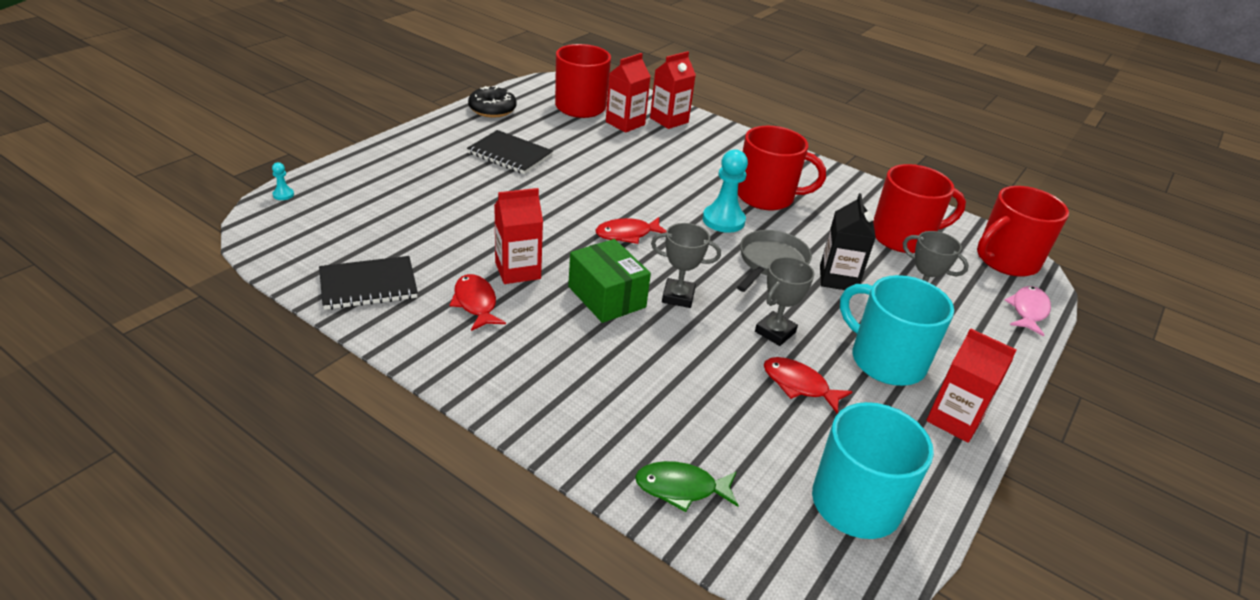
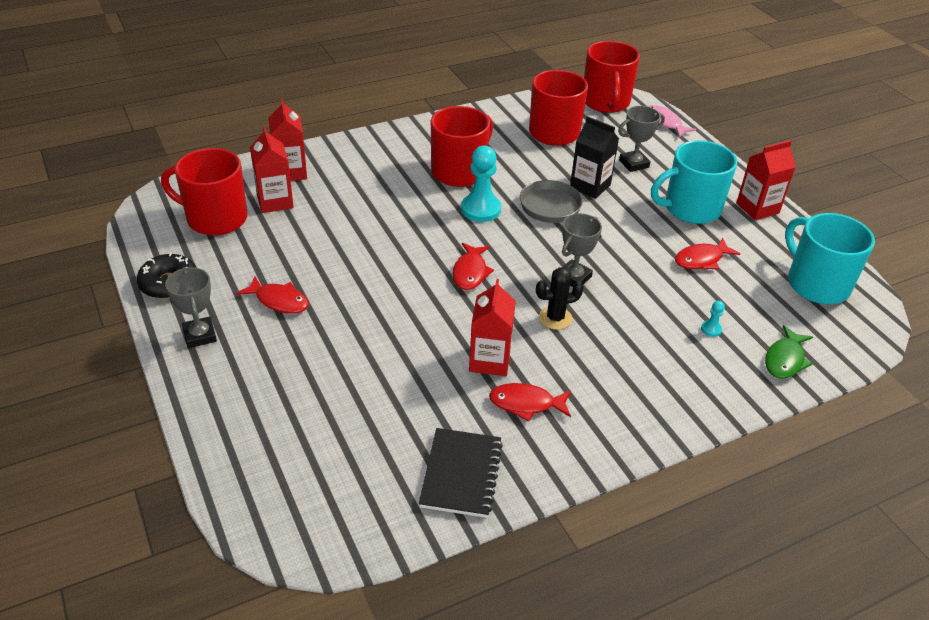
camera: 60 degrees left, 5 degrees up
turquoise pawn [272,162,294,200] -> turquoise pawn moved to [701,301,725,337]
black notebook [467,130,553,174] -> red fish [236,276,309,314]
green box [568,239,651,323] -> black cactus [536,267,584,330]
grey trophy [755,257,814,346] -> grey trophy moved to [165,267,217,348]

